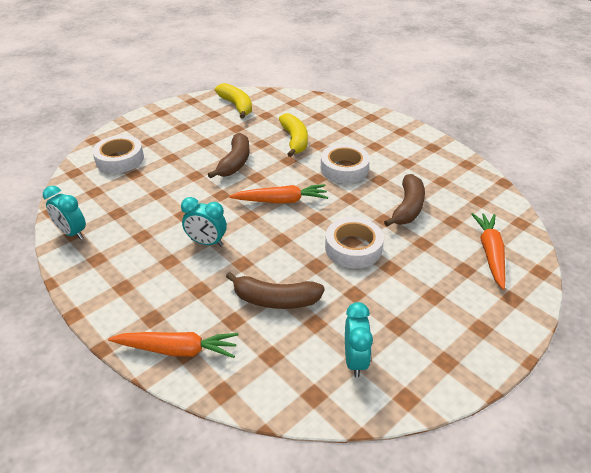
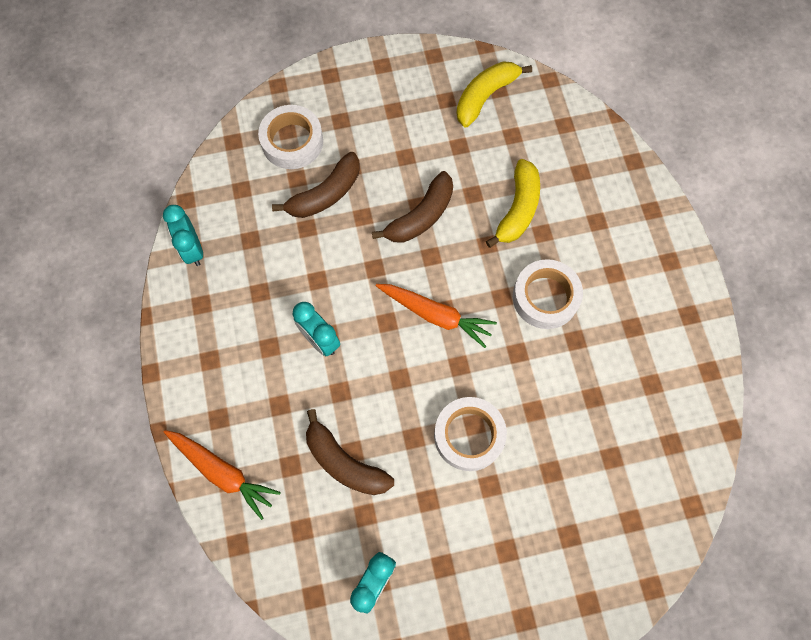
camera: 30 degrees right, 30 degrees up
yellow banana [215,83,252,119] -> yellow banana turned 135 degrees counterclockwise [456,61,532,127]
brown banana [384,174,425,227] -> brown banana moved to [272,152,360,218]
orange carrot [471,213,505,290] -> none

